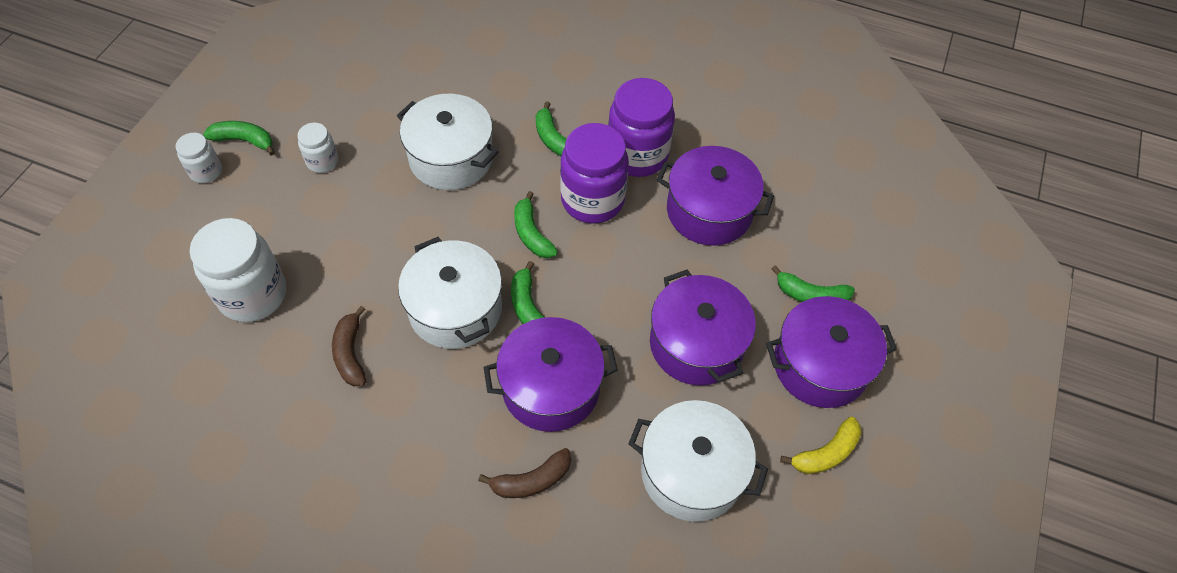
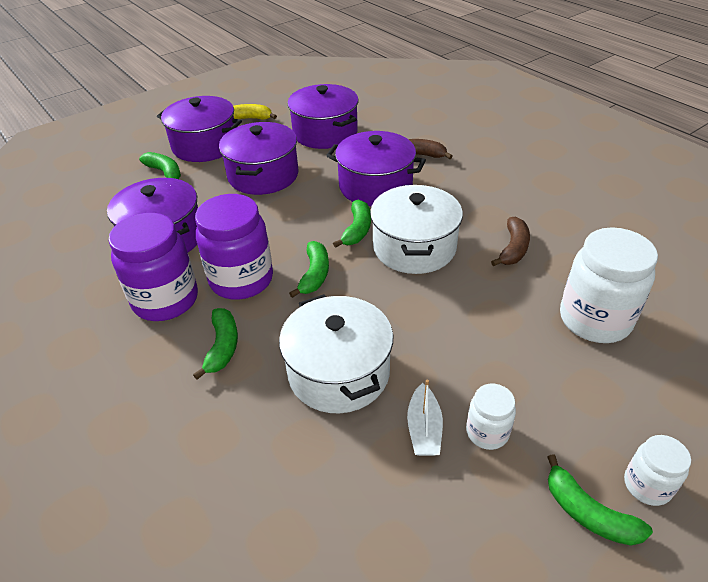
camera: 145 degrees left, 15 degrees down
white pot [628,400,768,522] -> purple pot [288,84,359,149]
none -> white boat [407,379,443,456]

